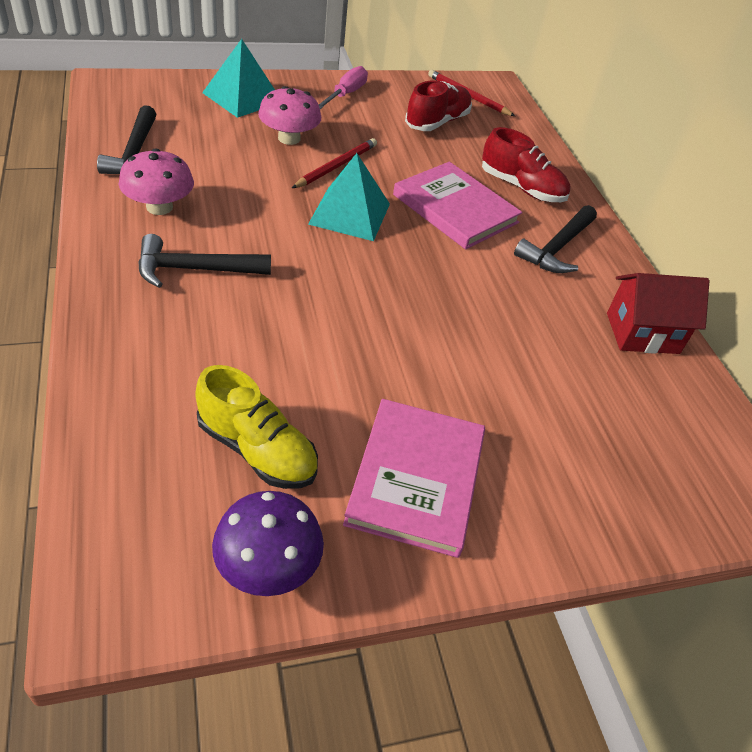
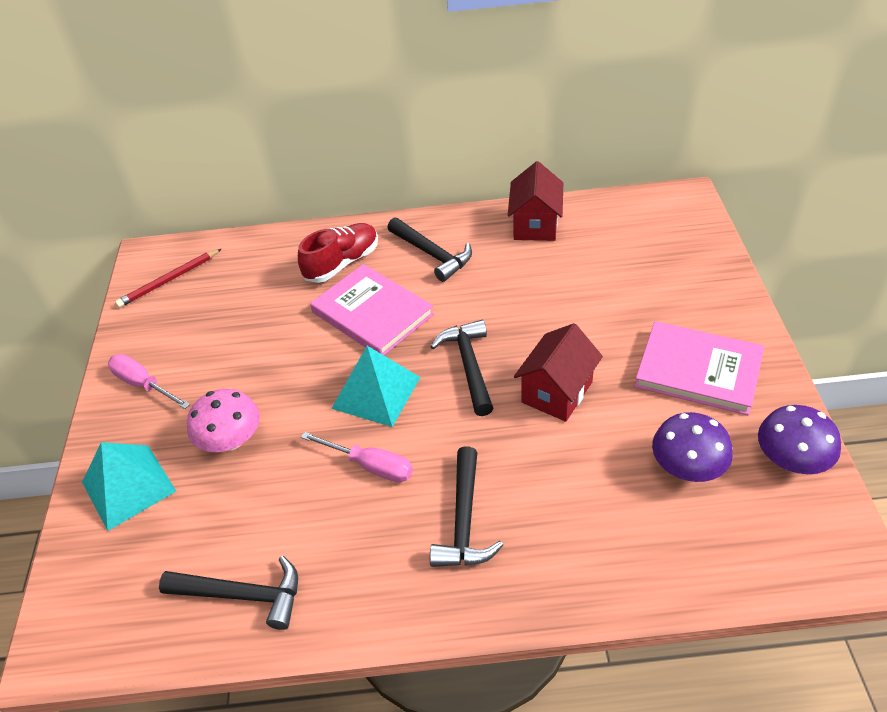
camera: 70 degrees left, 0 degrees up
pink mushroom [119,148,194,215] -> none
yellow shoe [195,365,318,489] -> purple mushroom [652,412,733,482]
red pencil [292,138,377,188] -> none
pink book [393,162,522,249] -> pink book turned 75 degrees clockwise [310,264,434,355]
red shoe [405,81,472,131] -> none
none -> pink screwdriver [301,432,413,482]
none -> black hammer [430,320,493,416]
none -> red house [514,323,603,422]

